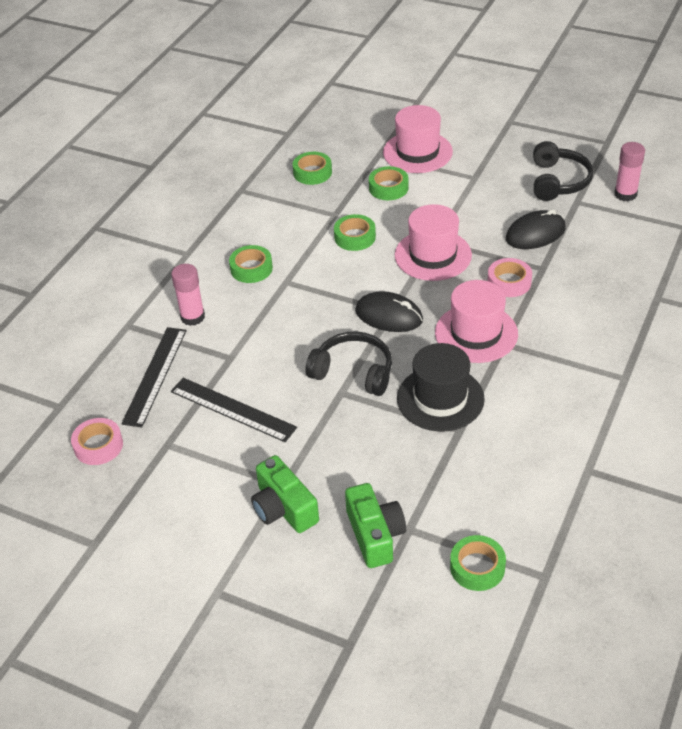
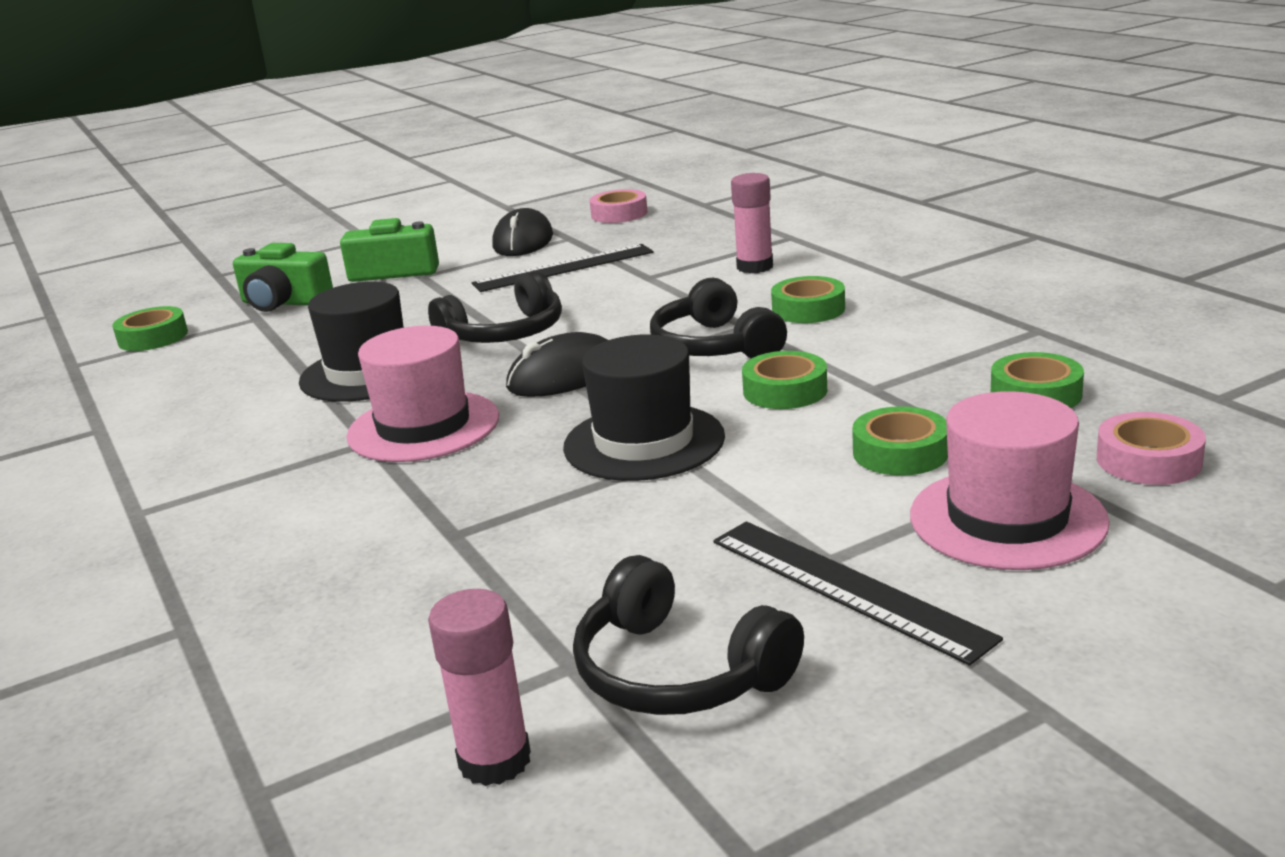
camera: 125 degrees right, 20 degrees down
black ruler [121,327,187,428] -> black ruler moved to [714,521,1003,666]
pink hat [395,204,472,281] -> black hat [563,334,725,481]
pink tape [488,258,532,297] -> pink tape moved to [1097,412,1206,485]
black mouse [506,209,566,249] -> black mouse moved to [492,208,553,256]
none -> black headphones [650,278,787,358]

